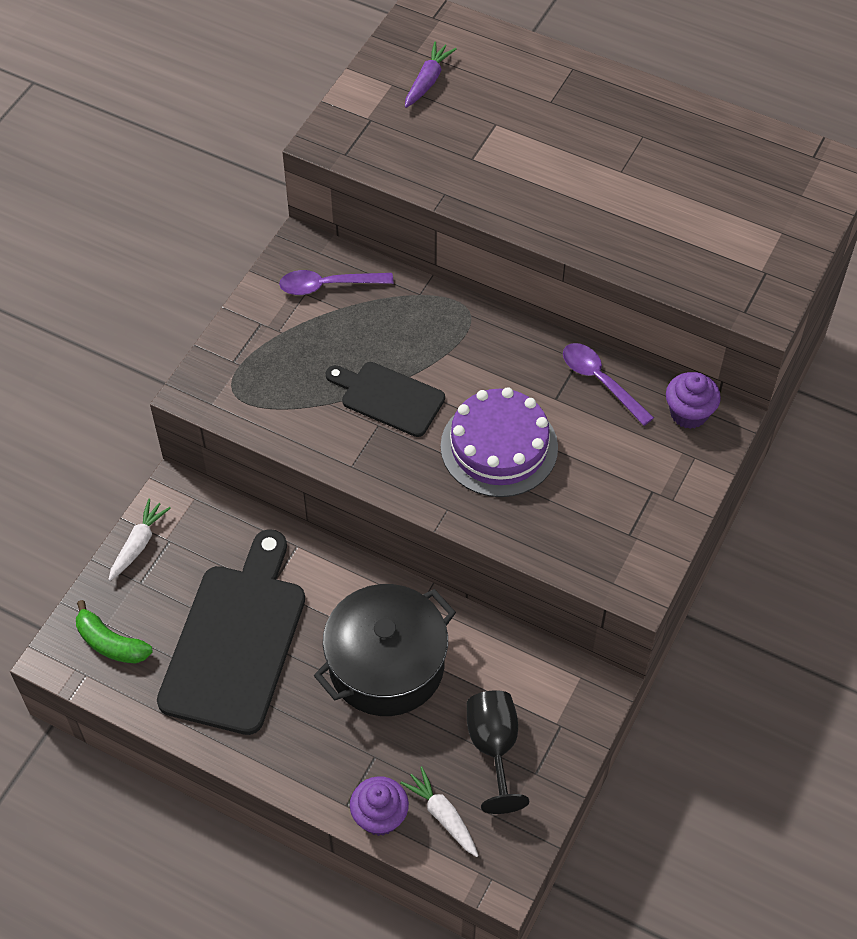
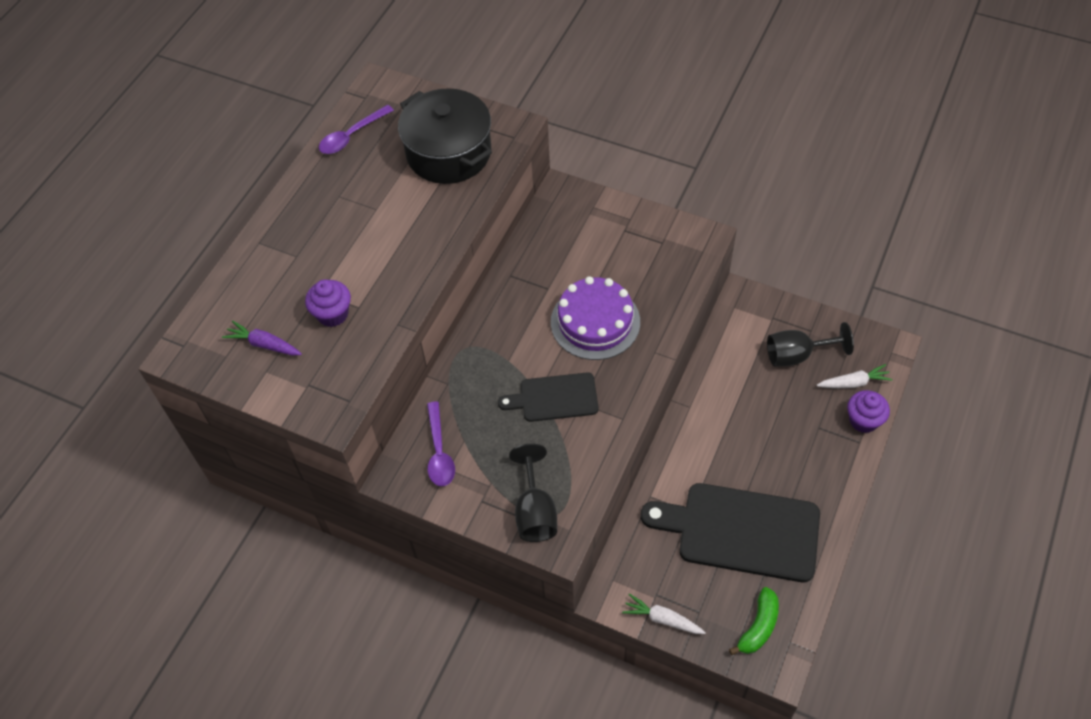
camera: 90 degrees left, 0 degrees up
black pot [314,584,456,716] -> black pot moved to [398,88,492,184]
black cutting board [326,362,445,437] -> black cutting board turned 60 degrees clockwise [498,373,598,422]
white carrot [400,766,479,857] -> white carrot turned 150 degrees counterclockwise [817,364,893,388]
purple spoon [563,343,654,426] -> purple spoon moved to [319,105,394,154]
purple cupcake [666,372,721,429] -> purple cupcake moved to [305,280,351,327]
none -> black goblet [509,444,557,542]

